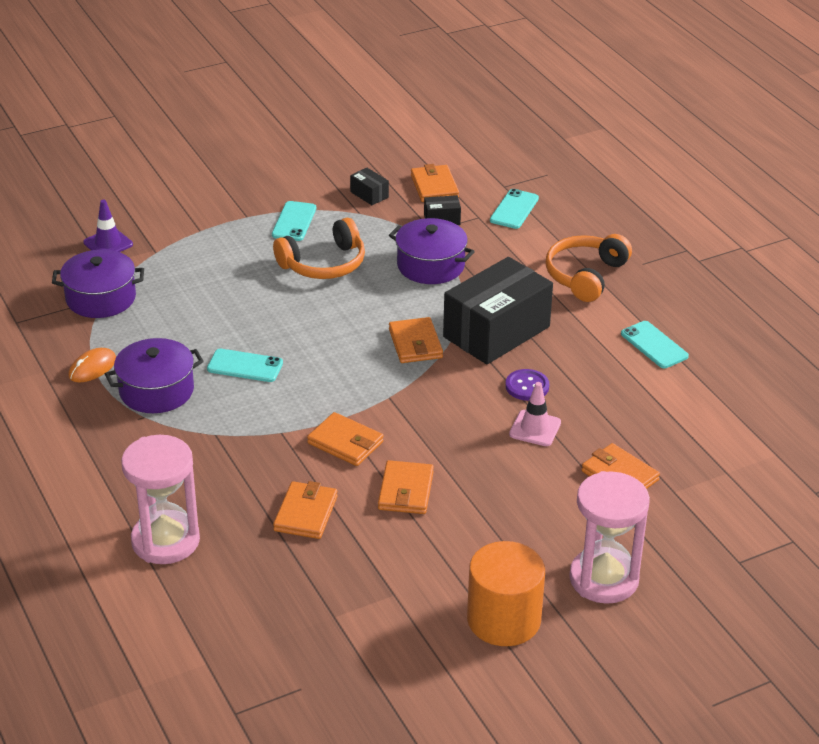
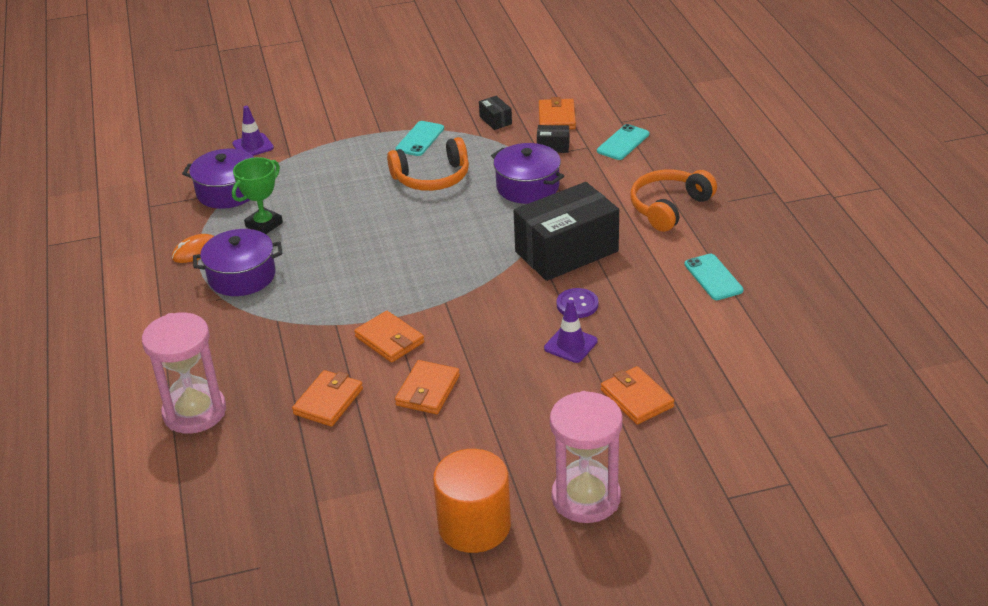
camera: 15 degrees right, 0 degrees up
turquoise phone [207,349,283,382] -> none
orange wallet [389,317,443,363] -> none
pink traffic cone [509,382,561,446] -> purple traffic cone [544,300,598,363]
none -> green trophy [232,157,283,234]

